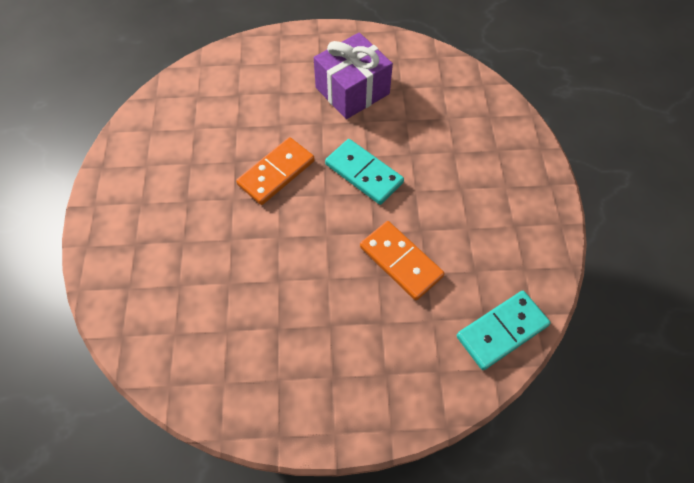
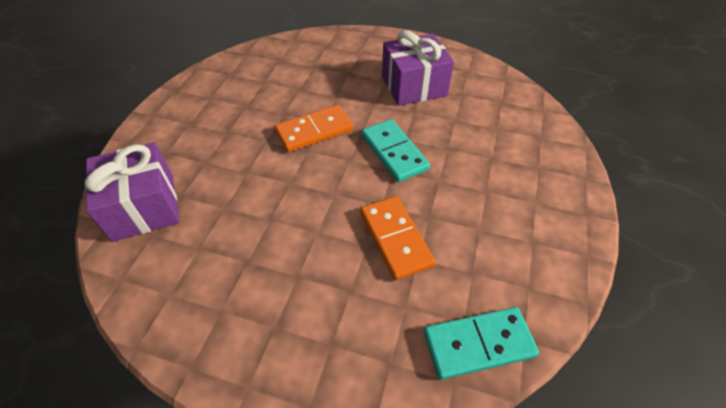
camera: 20 degrees right, 10 degrees down
none -> purple gift [85,142,180,242]

